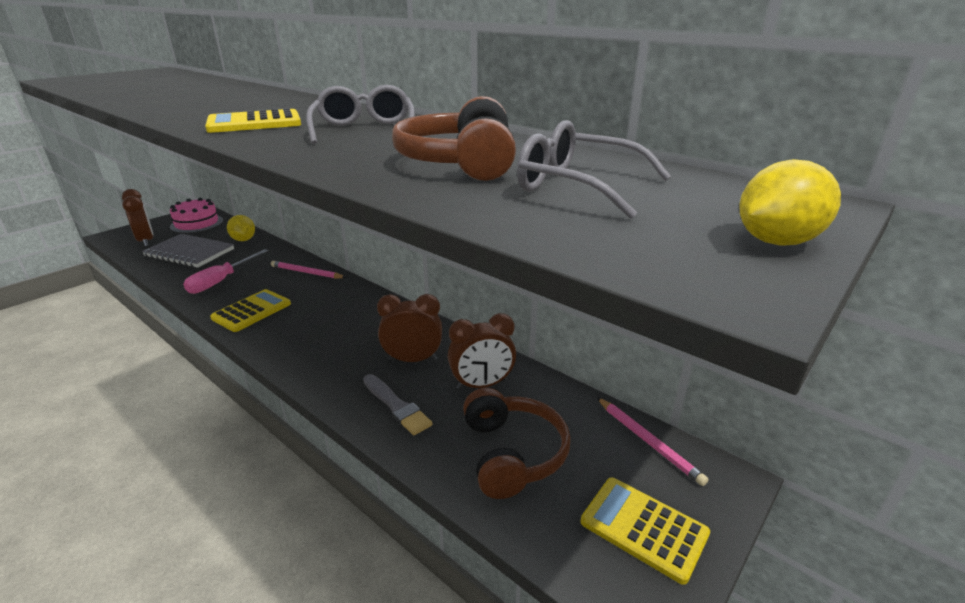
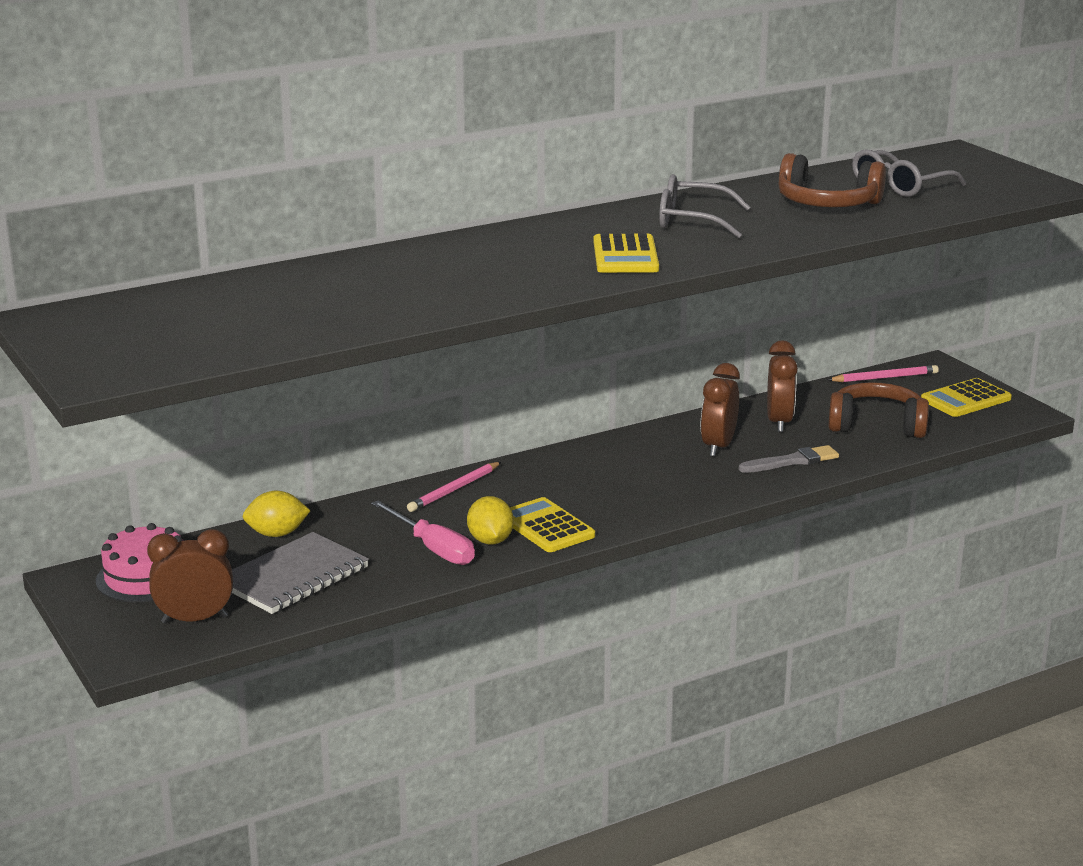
camera: 70 degrees left, 5 degrees down
yellow lemon [740,159,841,246] -> yellow lemon moved to [467,496,514,545]

